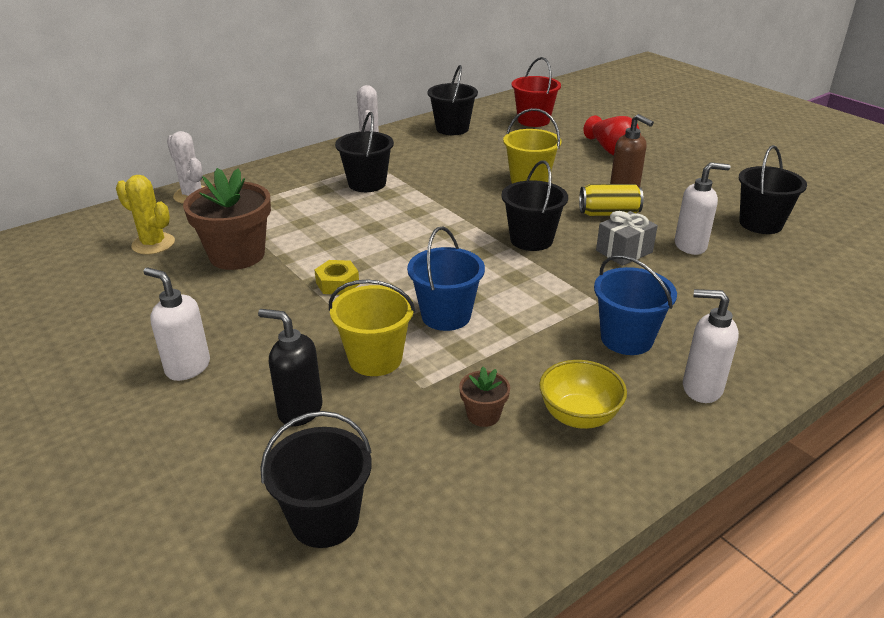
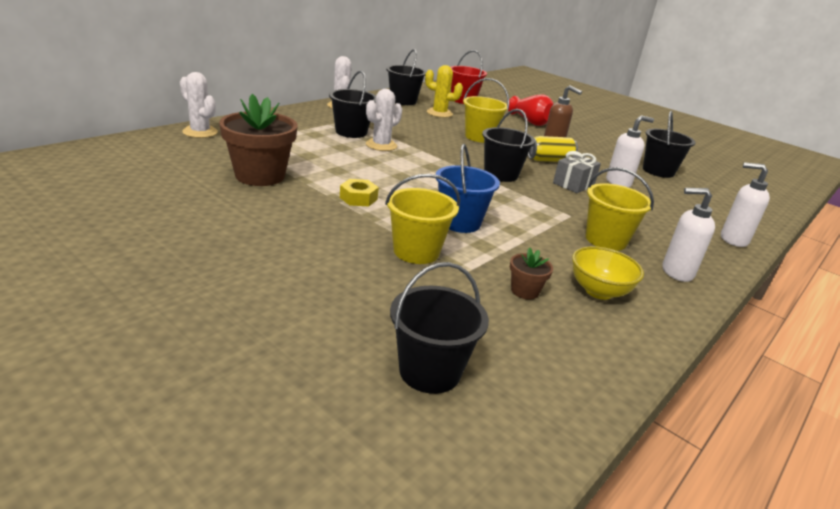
camera: 15 degrees left, 5 degrees down
yellow cactus [116,175,175,255] -> yellow cactus moved to [425,65,463,118]
white soap dispenser [143,267,210,381] -> white soap dispenser moved to [721,162,770,247]
black soap dispenser [258,309,323,426] -> none
blue bucket [594,255,677,355] -> yellow bucket [586,167,654,251]
none -> white cactus [366,89,402,151]

